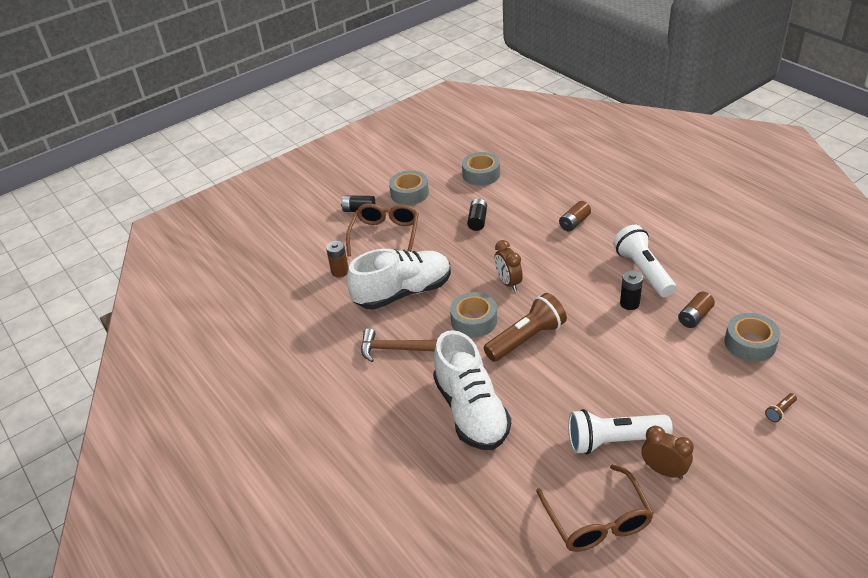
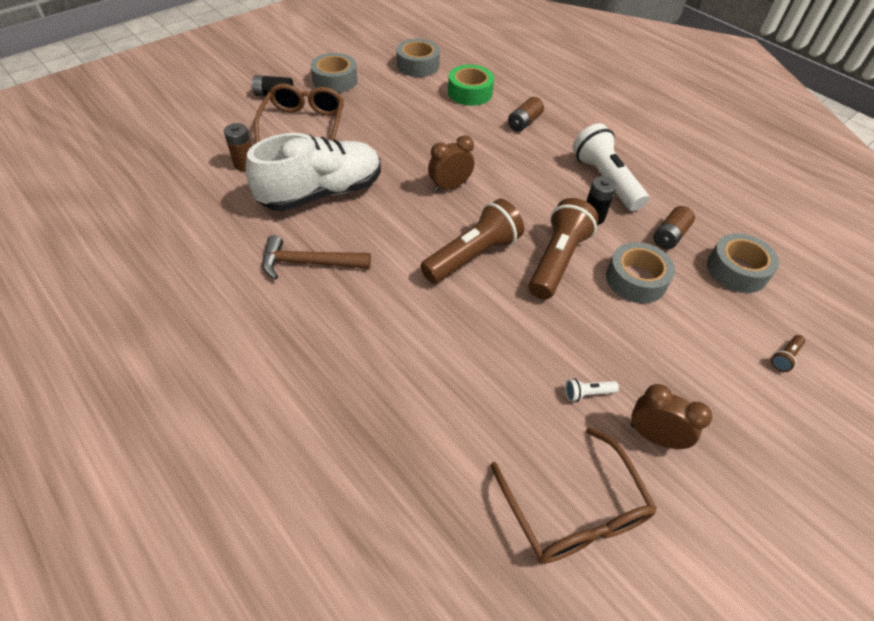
camera: 10 degrees left, 10 degrees up
white shoe [433,330,511,450] -> none
grey tape [450,292,497,338] -> grey tape moved to [606,242,675,303]
black battery [467,198,487,231] -> none
brown clock [494,240,523,291] -> brown clock turned 90 degrees clockwise [428,135,474,192]
white flashlight [568,409,673,454] -> white flashlight [565,378,619,402], size x0.40
none -> green tape [448,65,494,106]
none -> brown flashlight [529,198,599,299]

